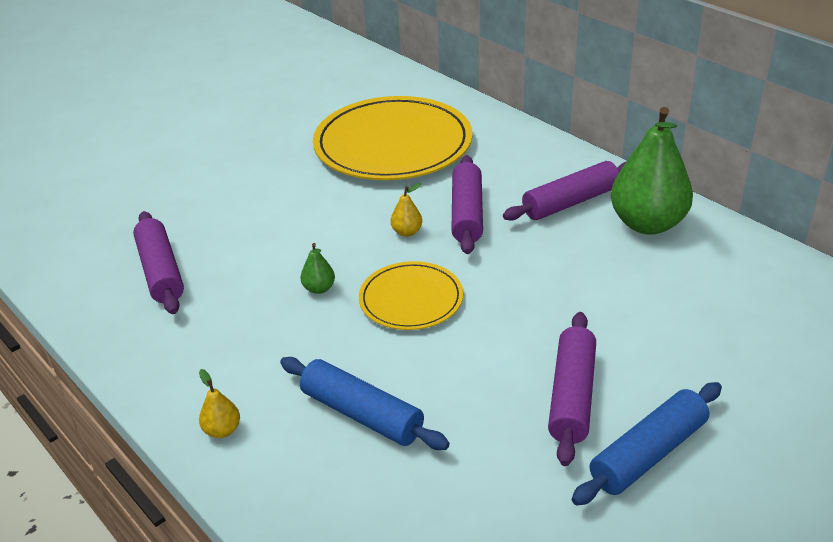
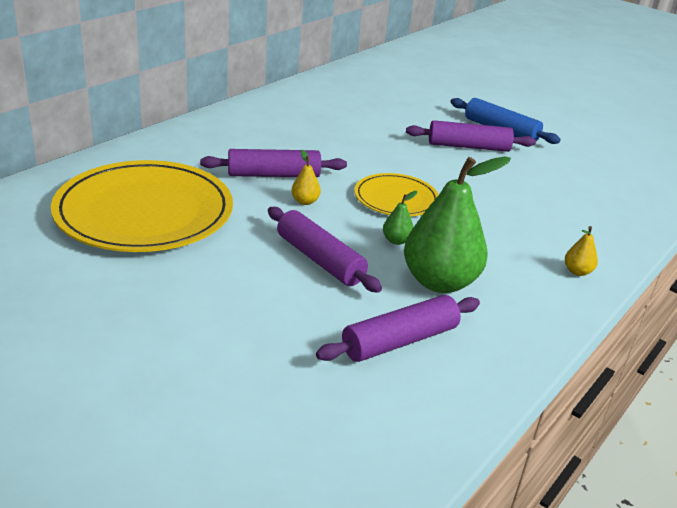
camera: 105 degrees left, 5 degrees down
blue rolling pin [280,357,450,450] -> none
purple rolling pin [503,161,626,221] -> purple rolling pin moved to [268,207,382,293]
green pear [611,107,693,235] -> green pear moved to [404,156,511,293]

